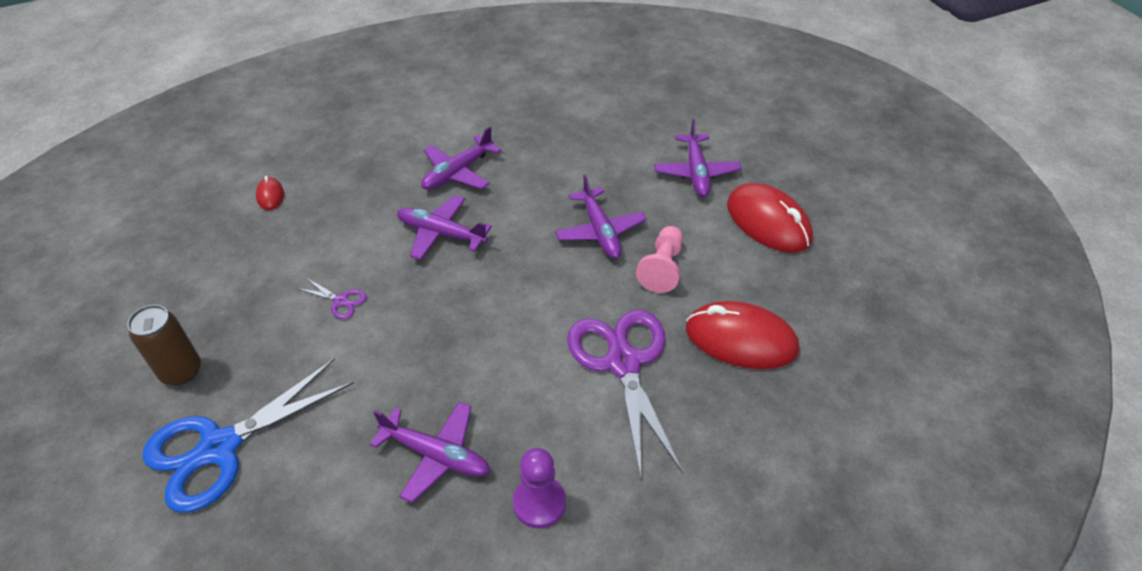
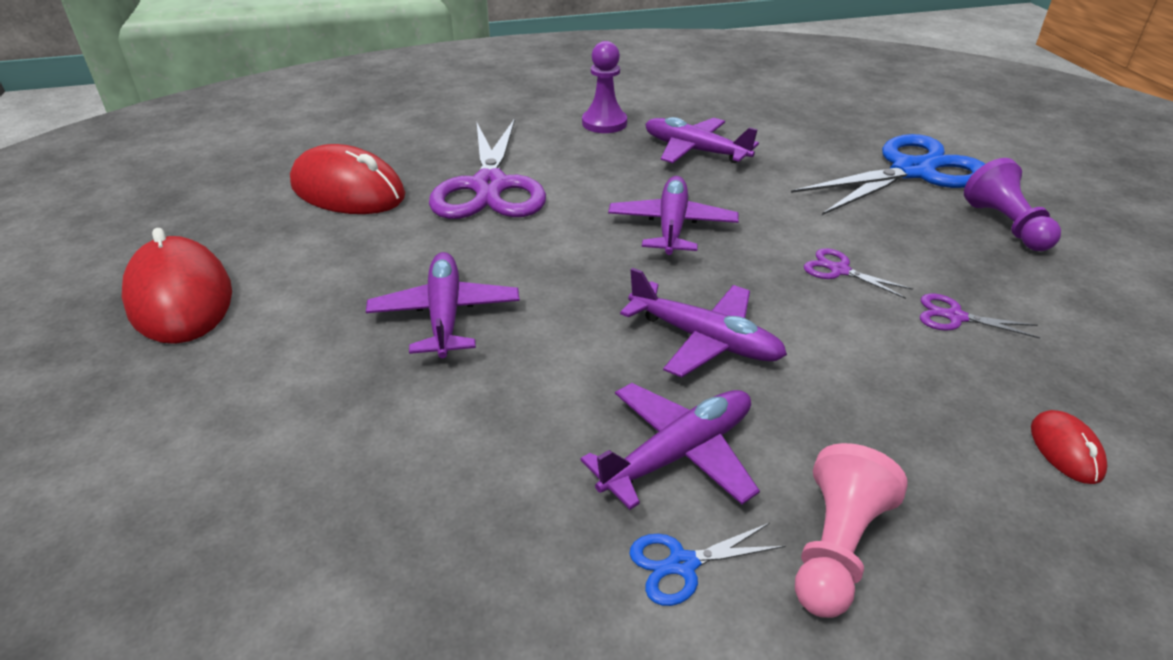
camera: 170 degrees left, 10 degrees down
brown can [127,305,201,386] -> purple pawn [964,158,1061,251]
pink pawn [636,226,683,293] -> pink pawn moved to [795,443,908,618]
purple plane [654,119,742,197] -> purple plane moved to [608,176,739,255]
none -> blue scissors [629,523,785,606]
none -> purple scissors [920,294,1040,339]

